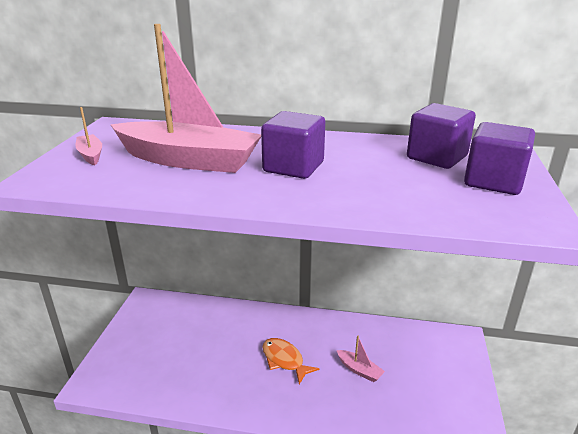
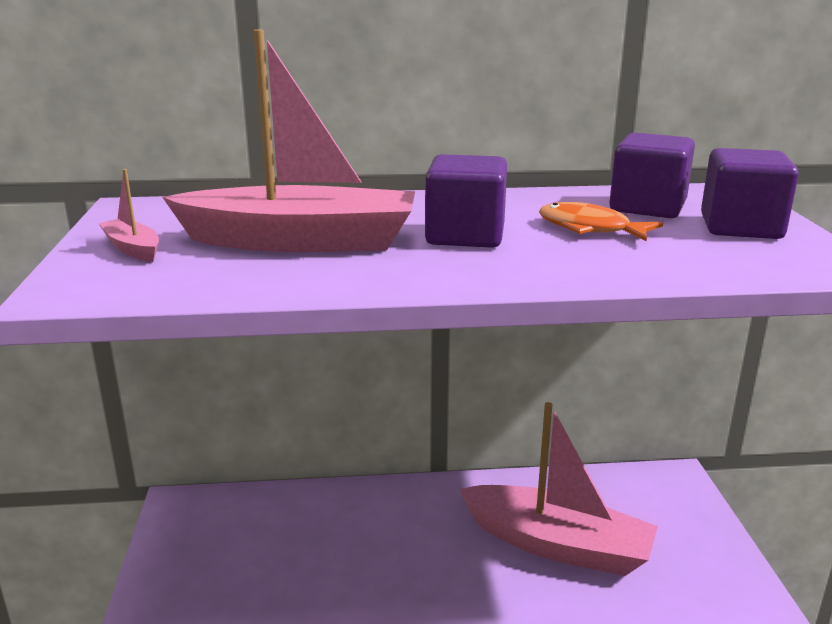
camera: 15 degrees left, 5 degrees down
orange fish [263,338,320,384] -> orange fish moved to [539,202,663,241]
pink boat [337,336,385,382] -> pink boat [459,402,658,576], size x2.46

